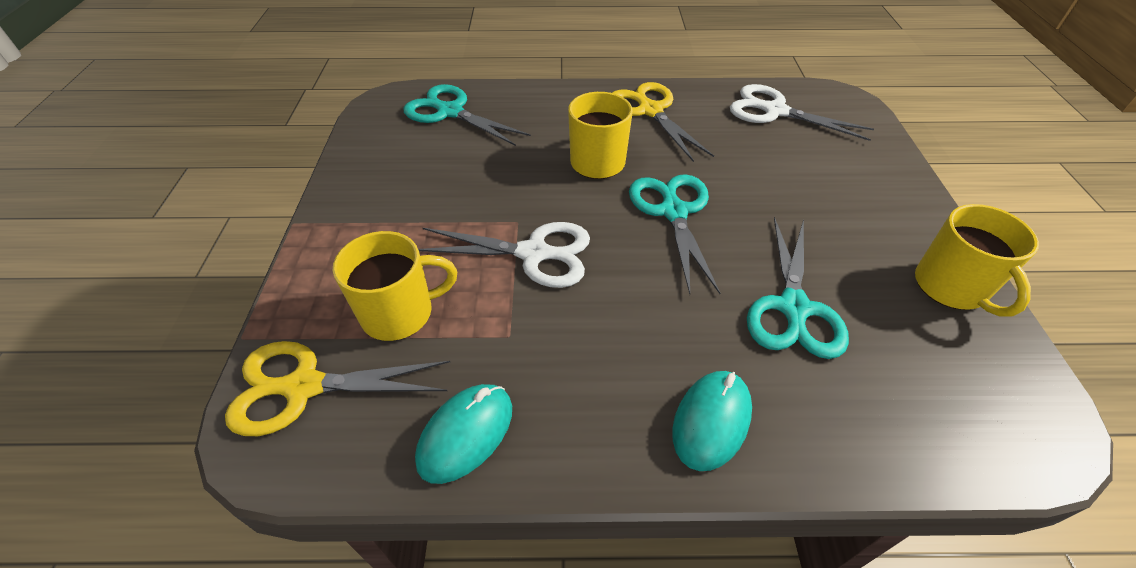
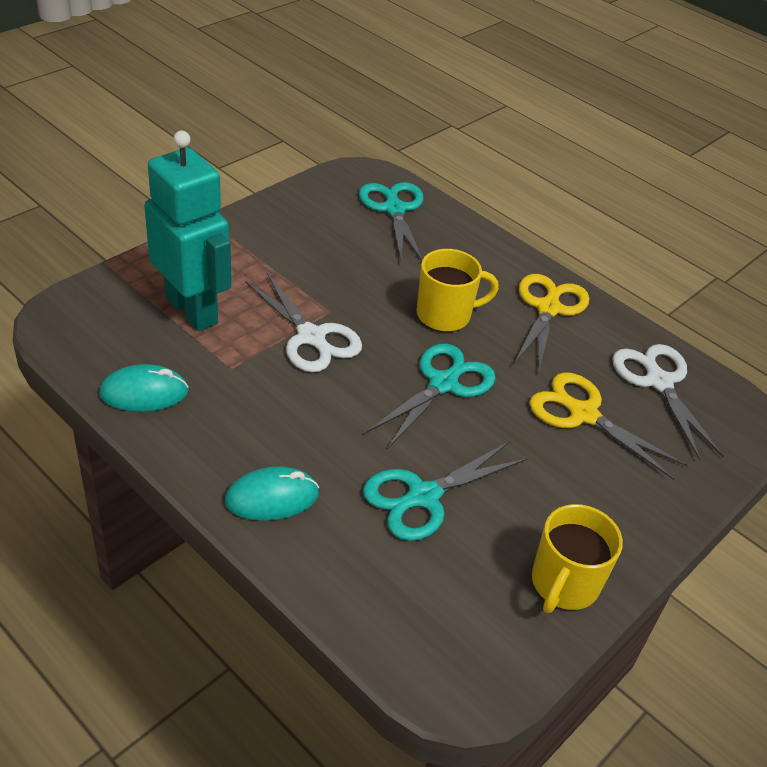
camera: 40 degrees right, 5 degrees down
yellow scissors [225,341,450,436] -> yellow scissors moved to [529,372,688,480]
yellow mug [333,231,457,341] -> turquoise robot [144,131,231,331]

